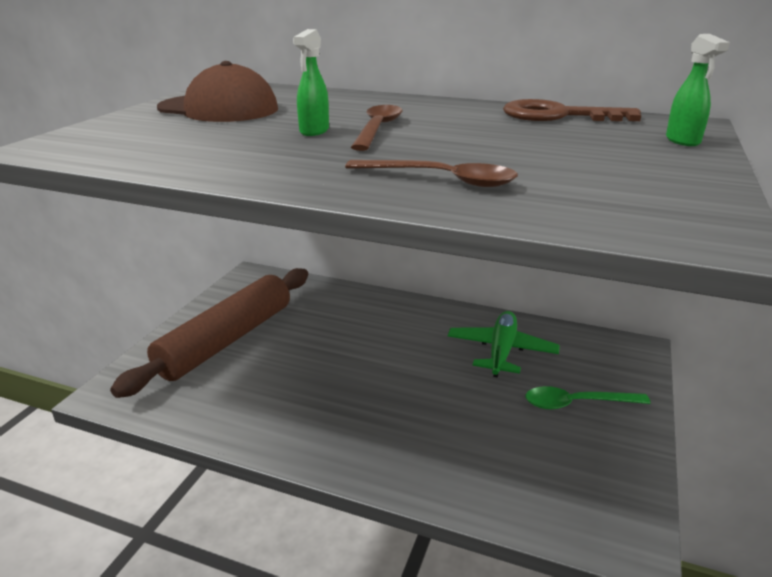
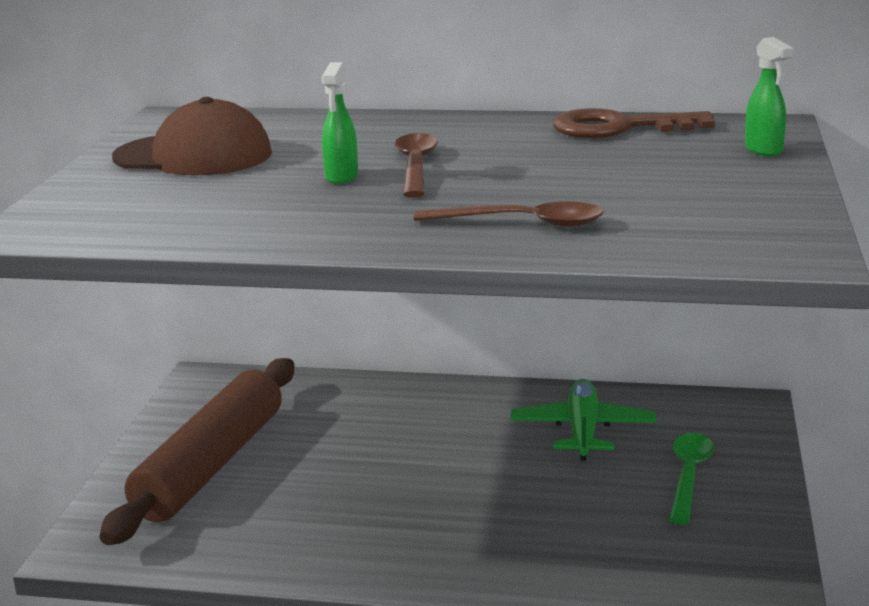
camera: 10 degrees left, 5 degrees down
green spoon [525,386,651,409] -> green spoon turned 120 degrees clockwise [669,433,714,524]

